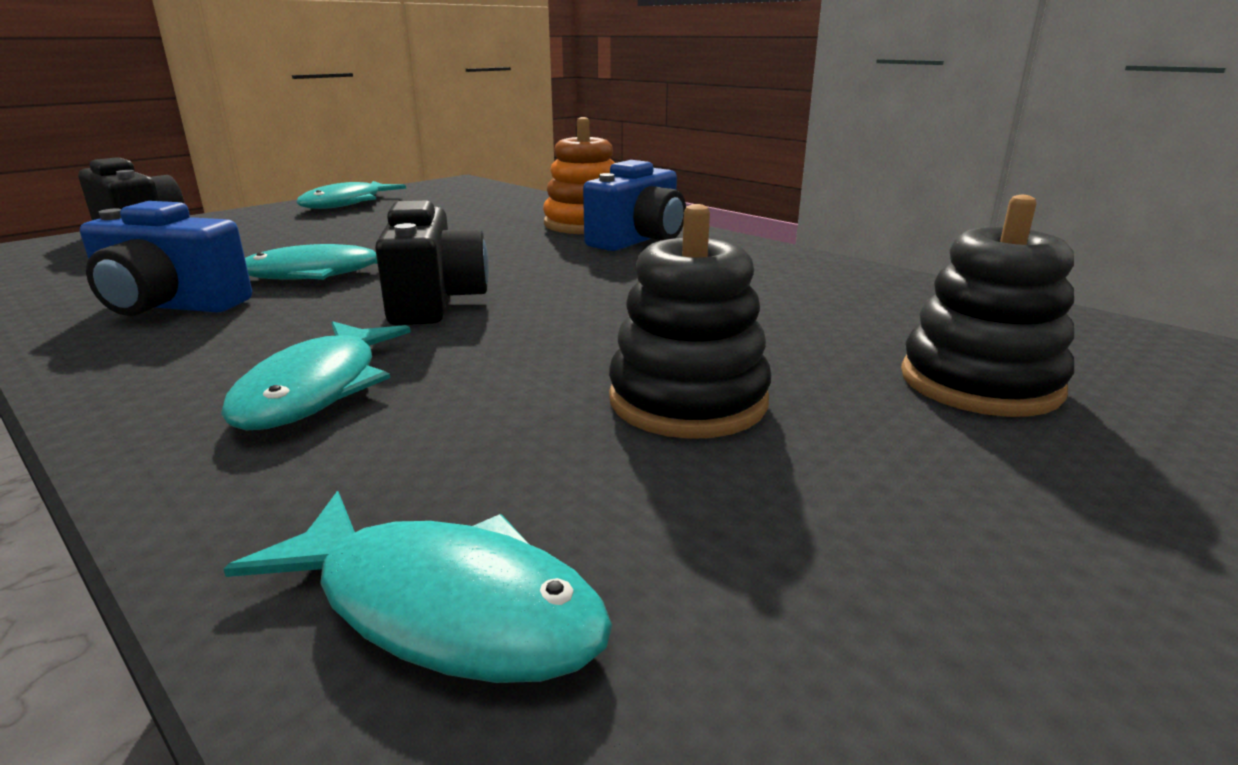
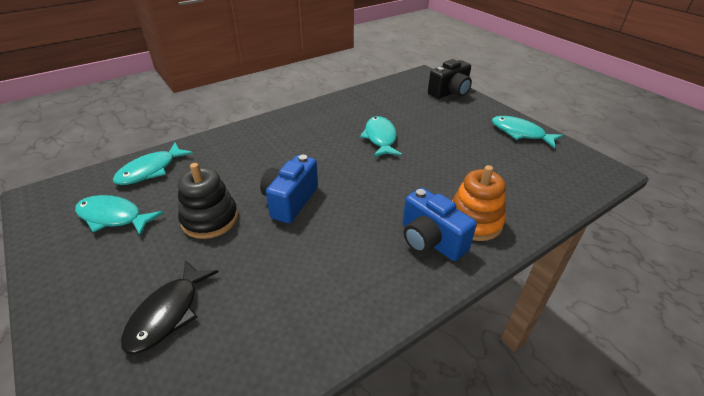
camera: 100 degrees right, 15 degrees up
blue camera [80,201,252,316] -> blue camera moved to [260,155,318,223]
turquoise fish [221,321,411,431] -> turquoise fish moved to [75,195,164,236]
black camera [375,201,489,325] -> none
black stacking toy [901,195,1074,417] -> black fish [121,260,218,354]

